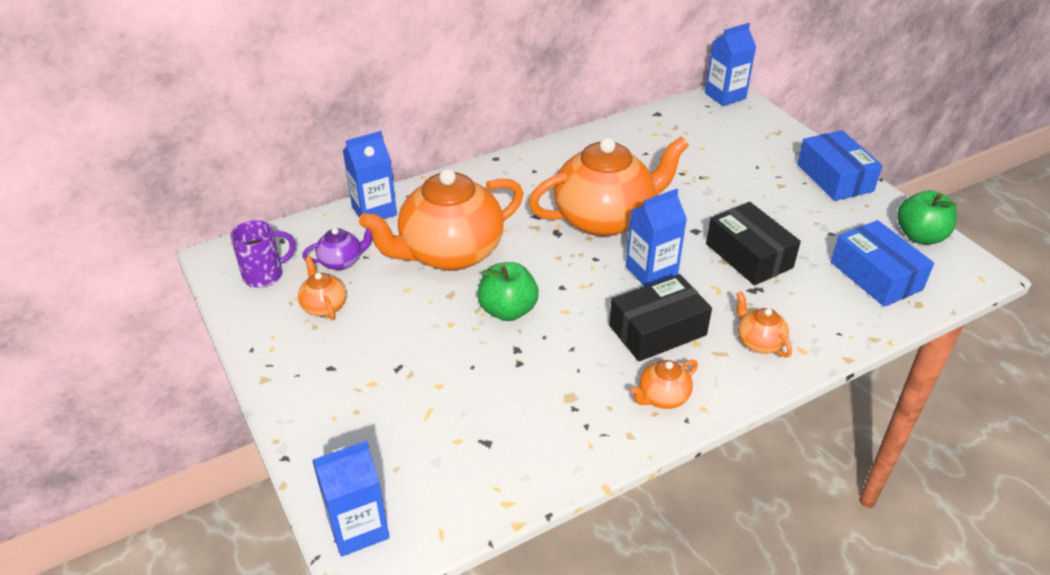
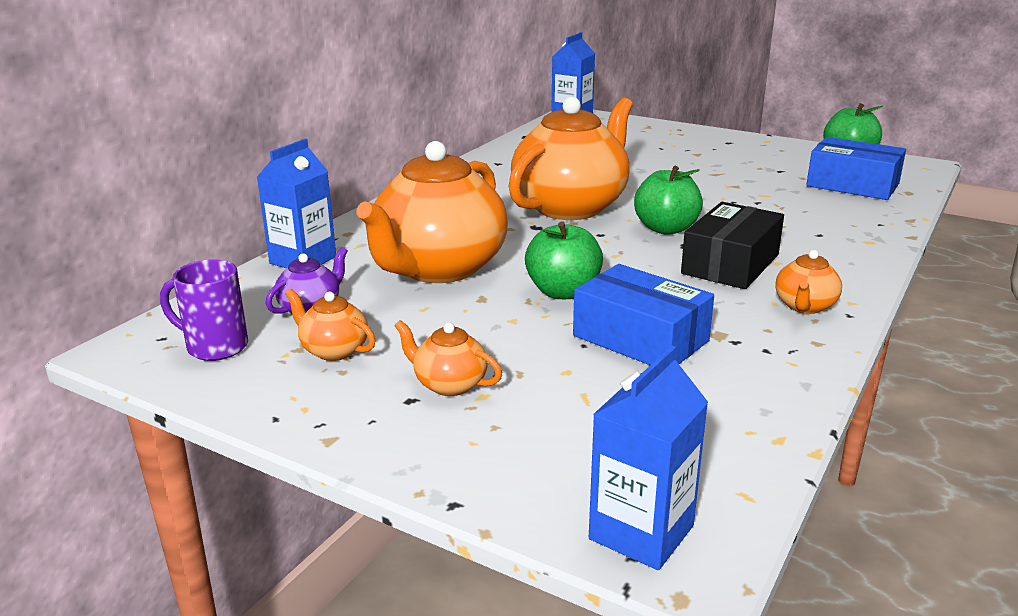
camera: 30 degrees left, 15 degrees down
purple mug [230,220,295,288] -> purple mug turned 105 degrees counterclockwise [160,259,248,361]
blue carton [626,189,687,286] -> green apple [634,166,703,235]
black box [706,202,801,285] -> none
orange teapot [736,291,792,357] -> orange teapot moved to [394,320,502,396]
blue box [797,130,882,201] -> blue box moved to [573,264,714,365]

